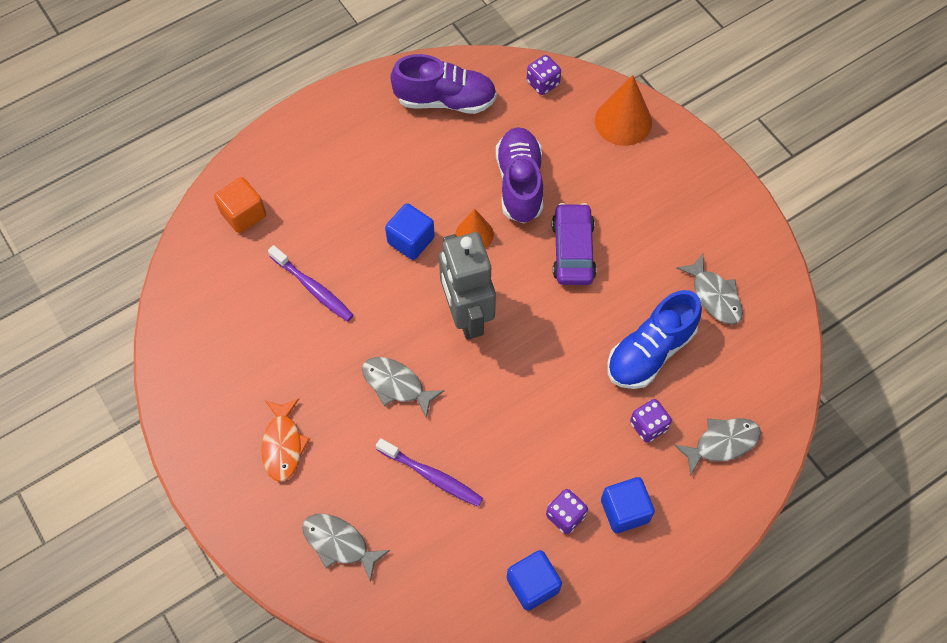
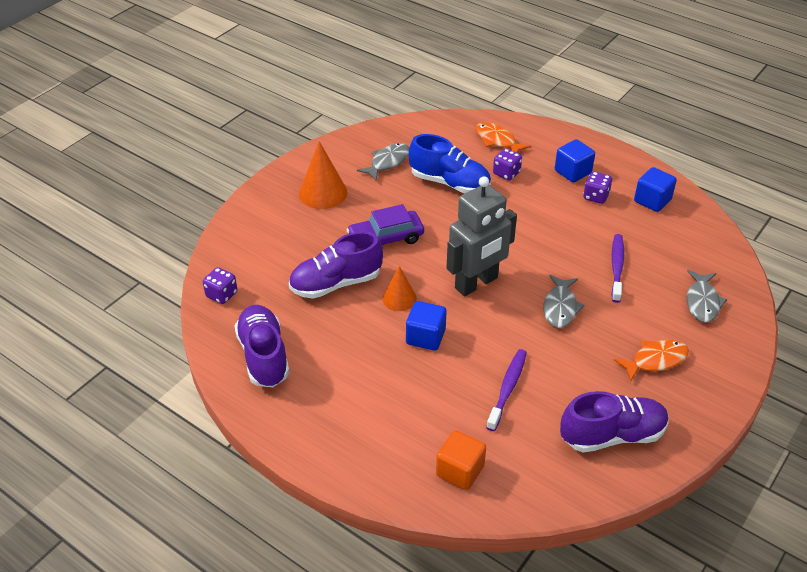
camera: 110 degrees left, 20 degrees down
orange cone [595,75,652,146] -> orange cone moved to [299,141,347,209]
grey fish [674,418,761,476] -> orange fish [476,122,531,153]
none -> purple shoe [560,391,669,453]

